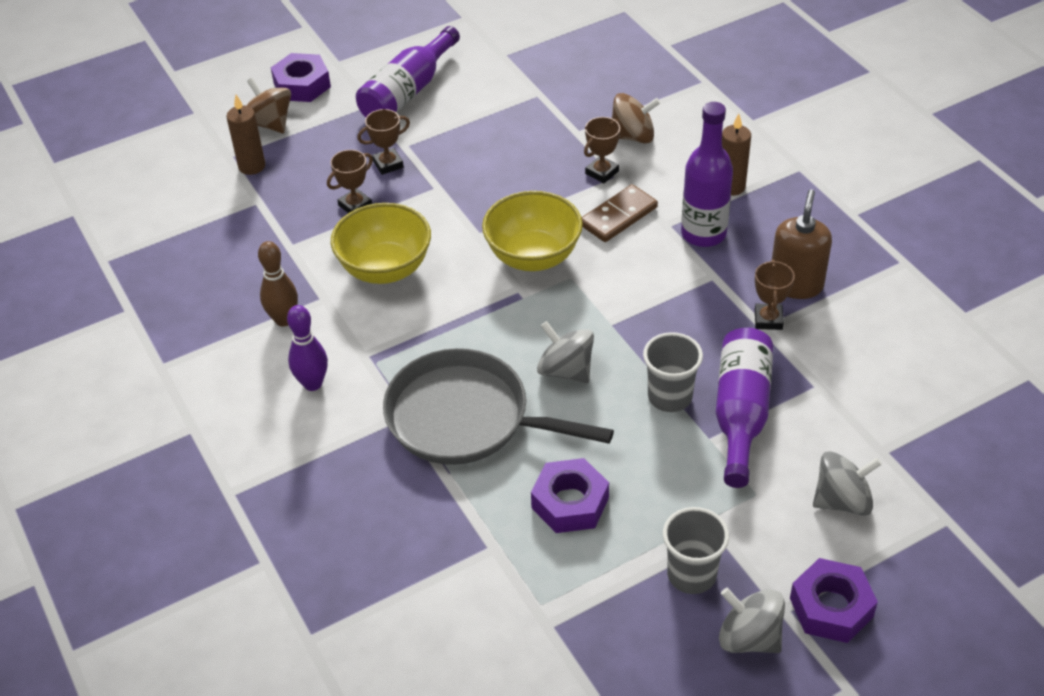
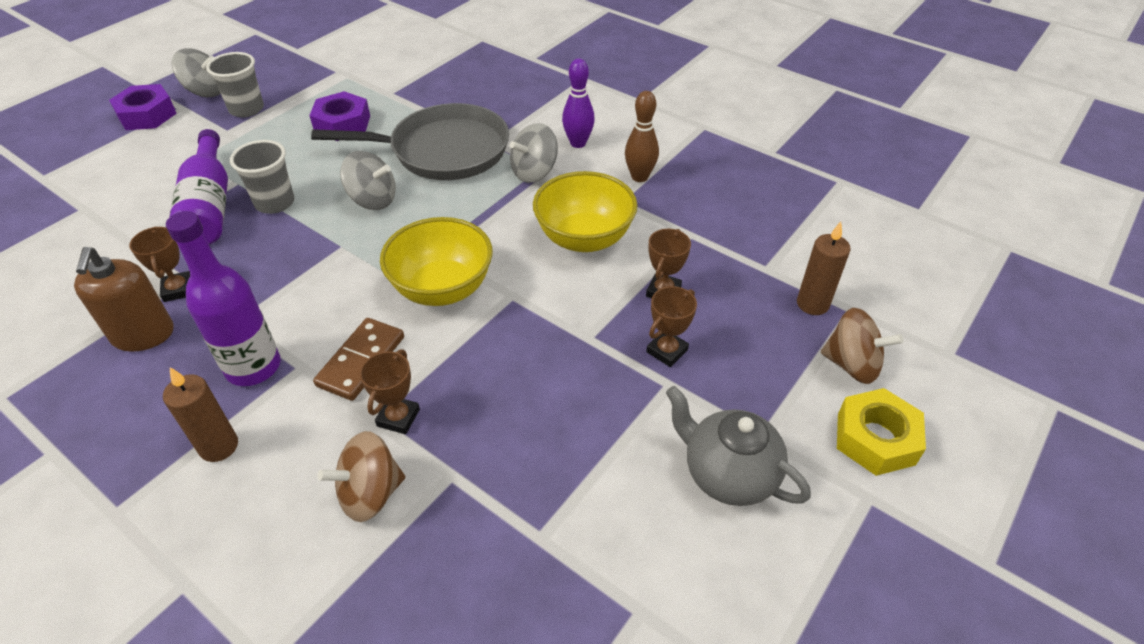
camera: 155 degrees right, 0 degrees up
purple nut [271,53,331,102] -> yellow nut [837,388,926,476]
purple bottle [356,26,460,117] -> grey teapot [666,386,811,506]
grey spinning top [813,451,882,516] -> grey spinning top moved to [510,123,558,183]

